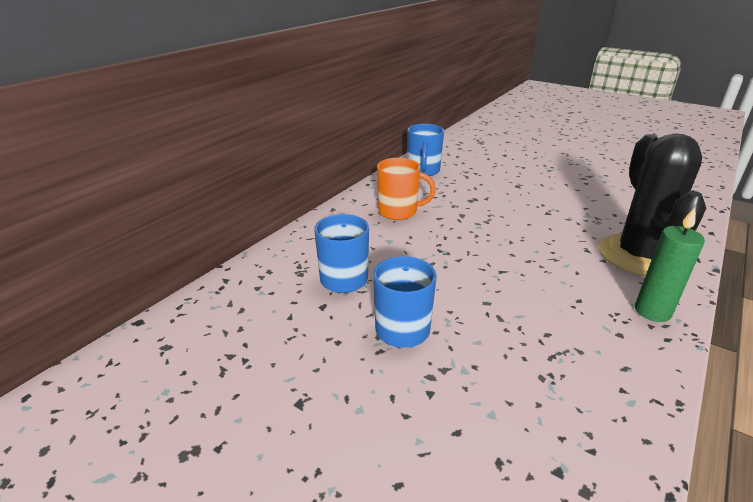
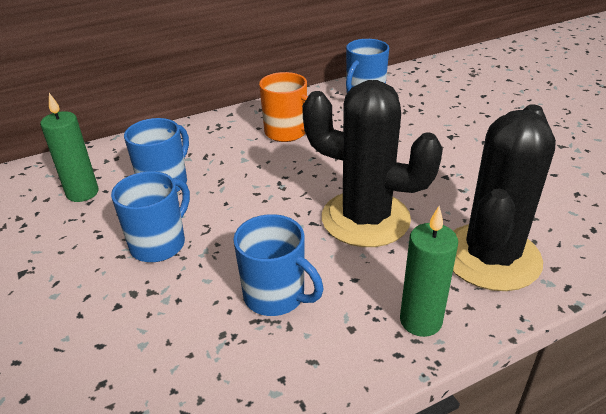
camera: 30 degrees right, 5 degrees up
none -> green candle [40,93,99,202]
none -> blue mug [233,214,323,316]
none -> black cactus [302,80,443,247]

